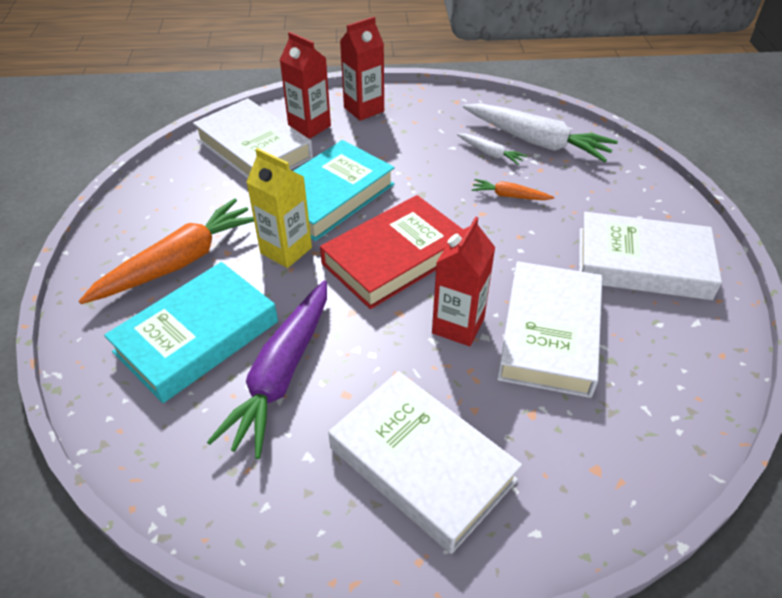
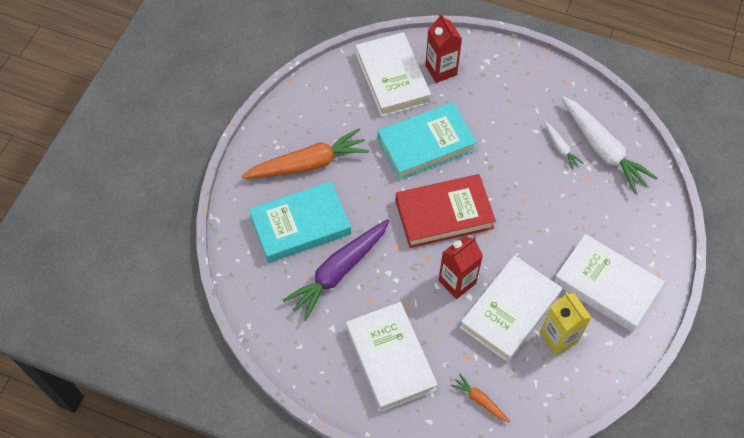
camera: 25 degrees right, 15 degrees up
yellow carton [246,148,312,268] -> yellow carton moved to [540,292,592,355]
red carton [340,17,384,121] -> none
orange carrot [471,179,554,200] -> orange carrot moved to [450,374,510,423]

